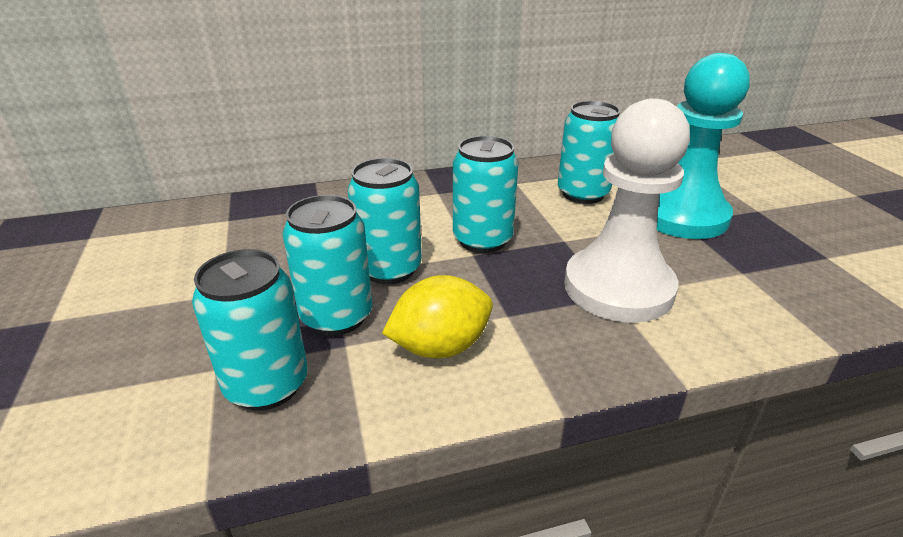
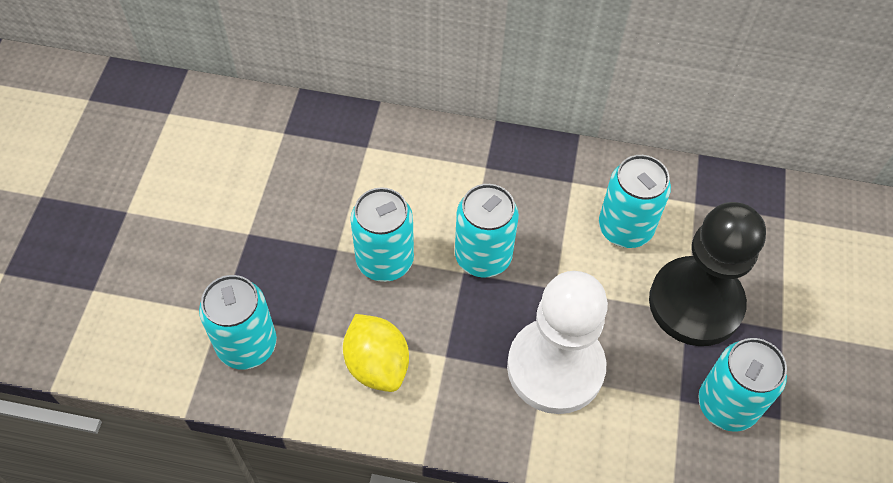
camera: 25 degrees right, 25 degrees up
turquoise can [283,195,373,336] -> turquoise can moved to [698,338,787,432]
yellow lemon [382,275,493,358] -> yellow lemon turned 60 degrees clockwise [343,314,409,392]
turquoise pawn [657,53,750,239] -> black pawn [649,202,766,346]

